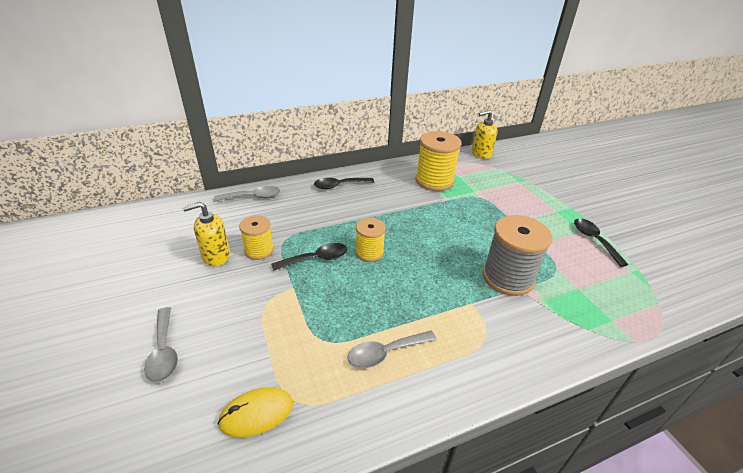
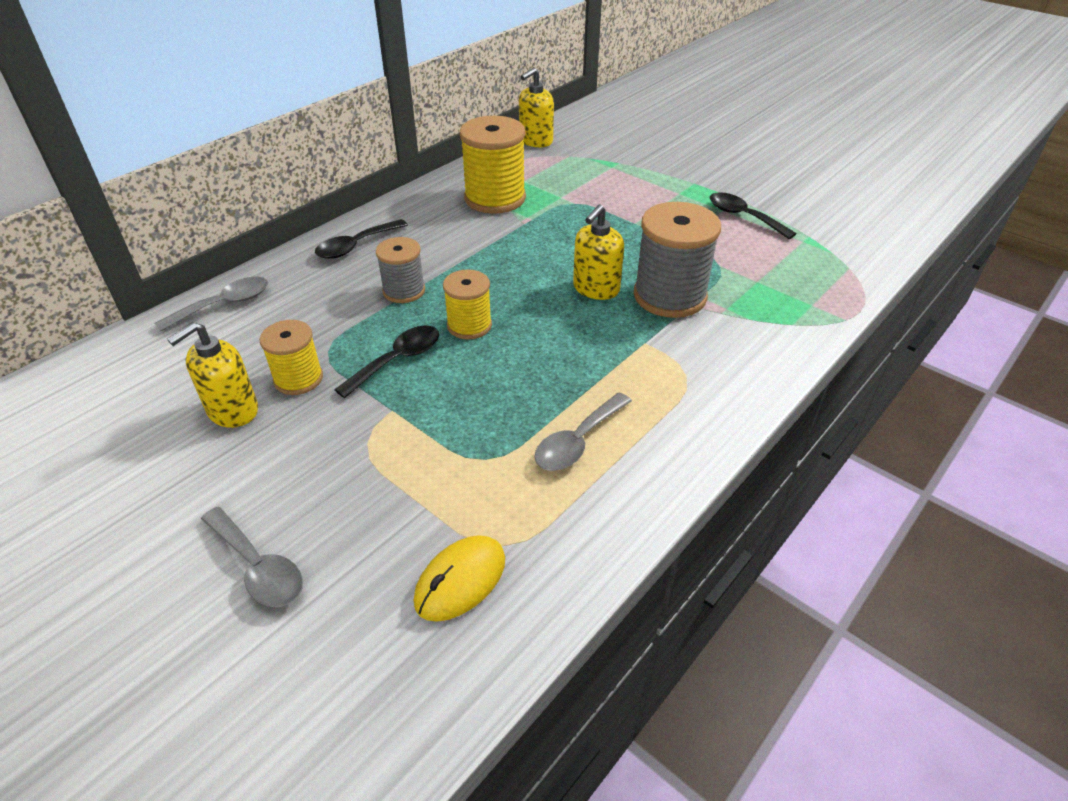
camera: 25 degrees left, 5 degrees up
none -> grey spool [376,237,425,303]
none -> yellow soap dispenser [573,205,624,300]

